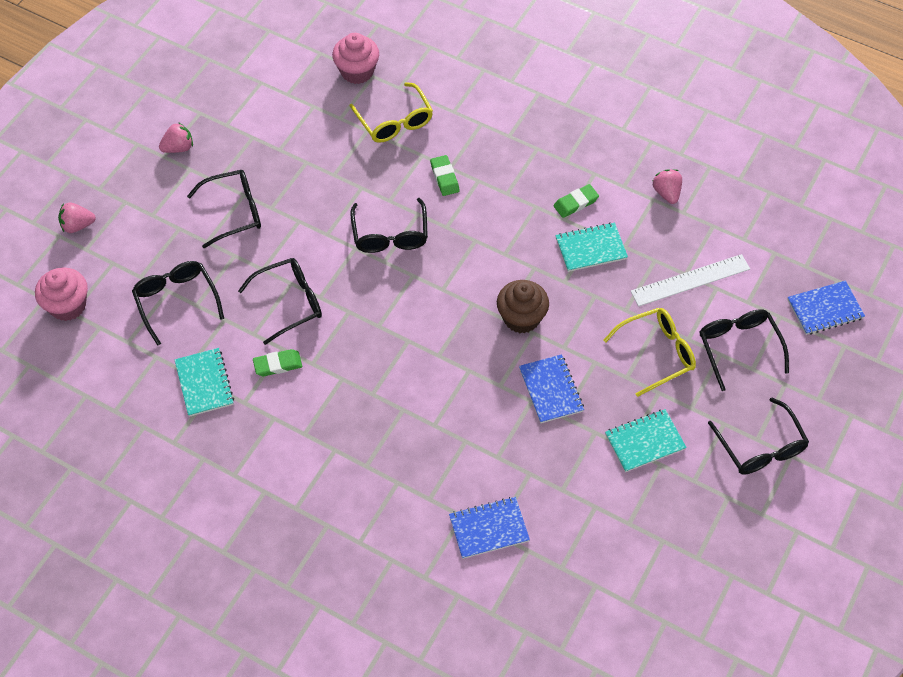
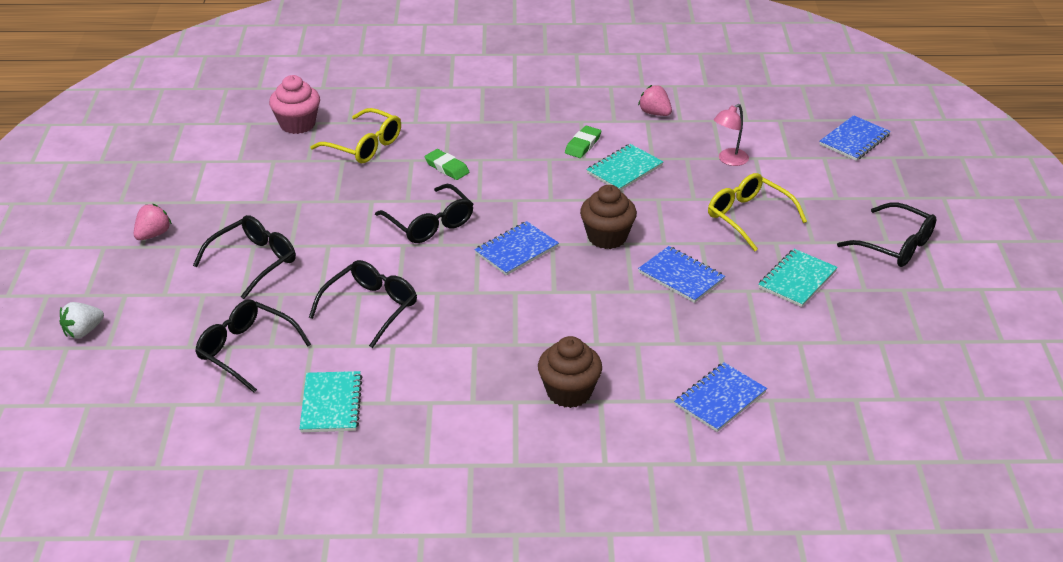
camera: 30 degrees left, 20 degrees down
pink cupcake [35,267,88,321] -> none
pink strawberry [58,203,96,233] -> white strawberry [59,302,104,339]
turquoise notebook [175,348,234,417] -> turquoise notebook turned 45 degrees clockwise [299,371,362,432]
green eraser [253,349,302,376] -> none
yellow glasses [604,308,696,397] -> yellow glasses turned 75 degrees counterclockwise [708,173,807,251]
white ruler [631,254,750,306] -> pink lamp [714,104,749,166]
black glasses [700,309,789,391] -> none
none -> blue notebook [474,221,559,276]
none -> brown cupcake [538,336,602,408]

